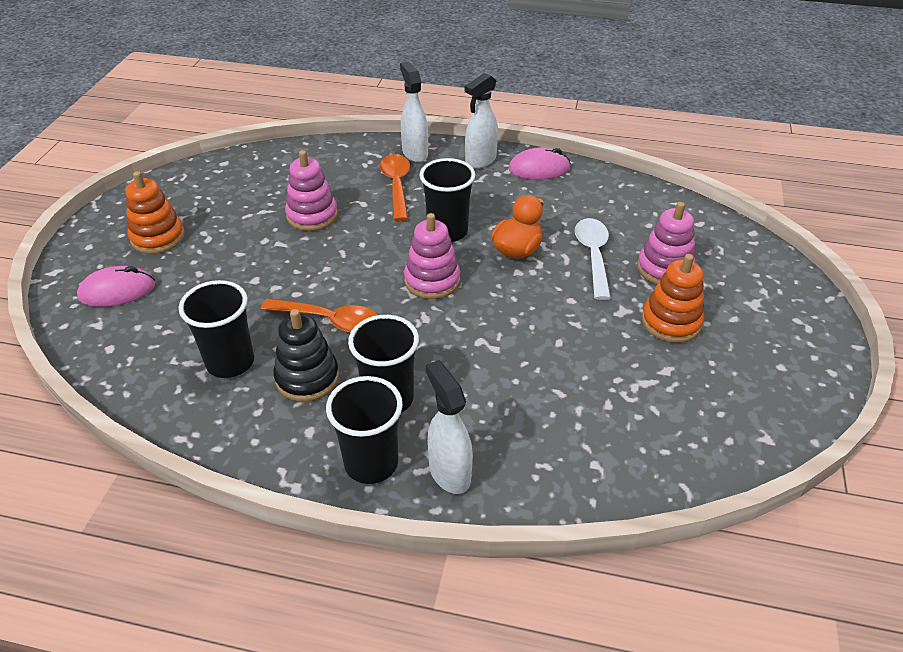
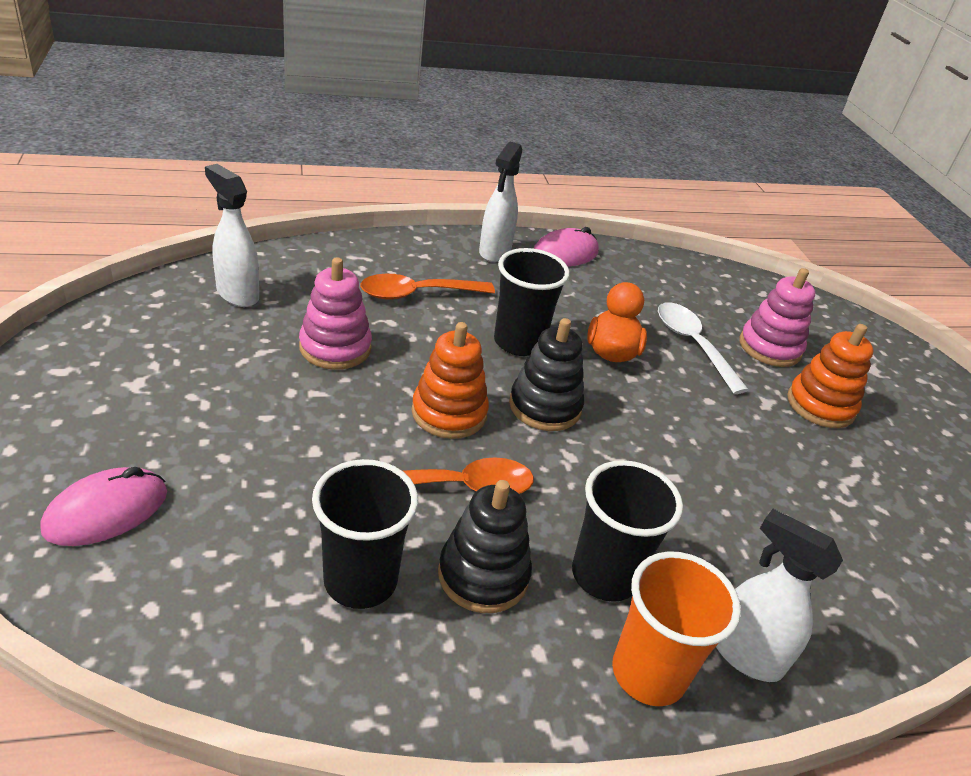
camera: 30 degrees left, 5 degrees down
orange stacking toy [126,171,185,254] -> orange stacking toy moved to [412,322,489,439]
black cup [326,376,403,484] -> orange cup [612,551,741,706]
orange spoon [380,154,410,221] -> orange spoon turned 75 degrees counterclockwise [360,274,495,300]
white spray bottle [400,62,428,162] -> white spray bottle moved to [205,164,259,307]
pink stacking toy [404,213,460,299] -> black stacking toy [509,318,584,431]

